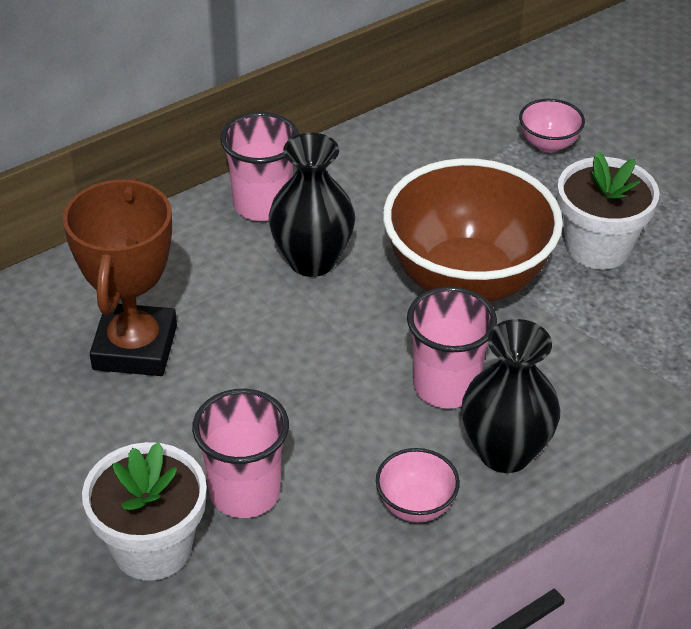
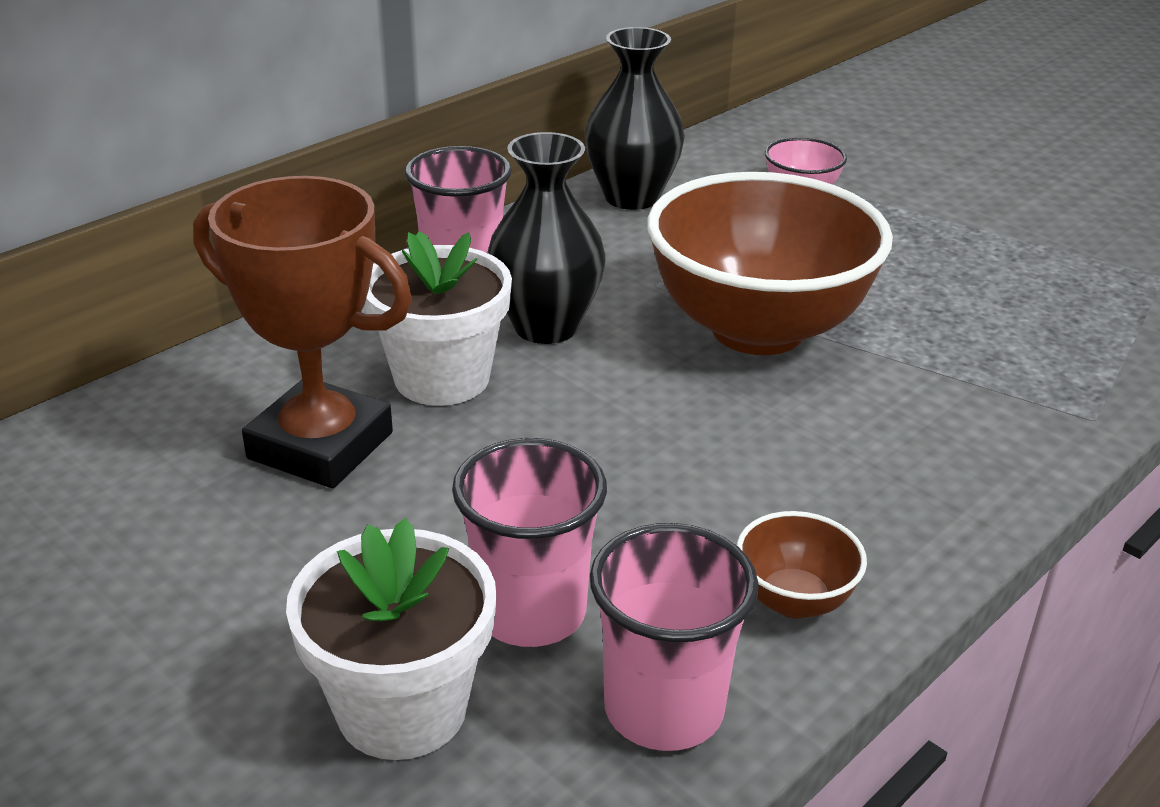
camera: 10 degrees left, 10 degrees down
brown trophy [63,177,177,376] -> brown trophy turned 60 degrees counterclockwise [193,176,412,488]
pink bowl [376,448,460,522] -> brown bowl [737,511,867,618]
pink cup [407,286,497,409] -> pink cup moved to [590,523,759,751]
black vase [462,319,560,473] -> black vase moved to [584,27,685,210]
white flower pot [557,151,659,269] -> white flower pot moved to [365,231,512,406]

